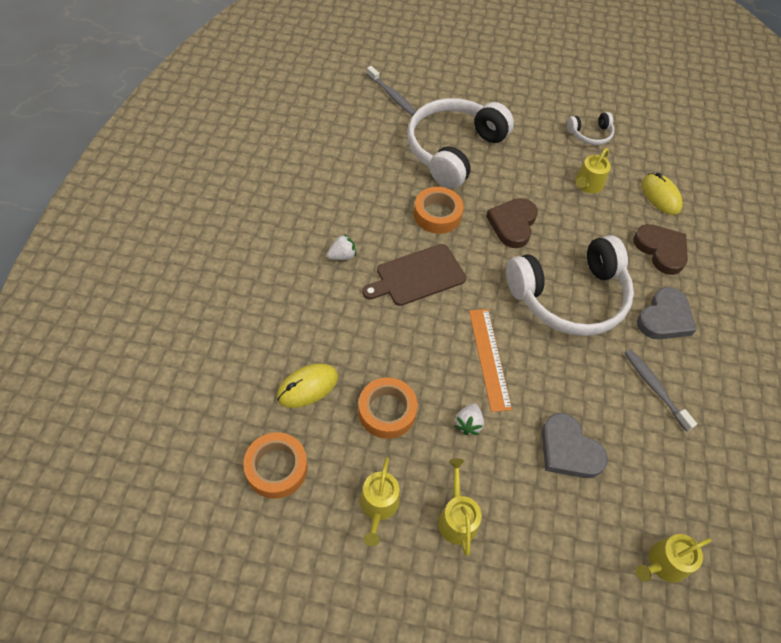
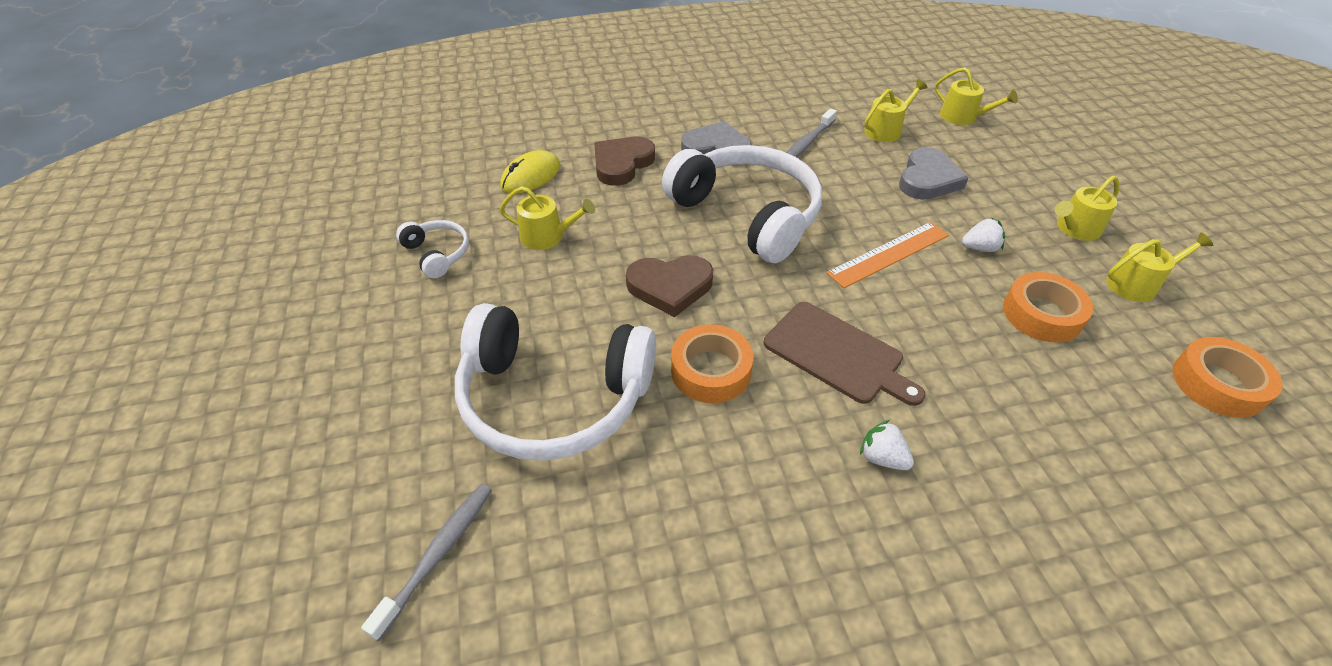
camera: 110 degrees left, 10 degrees down
yellow mouse [277,363,338,408] -> none
none -> yellow watering can [864,79,928,142]

